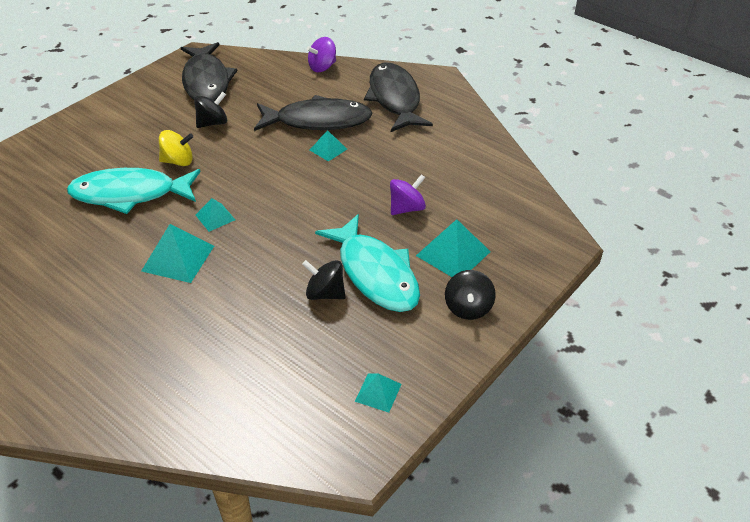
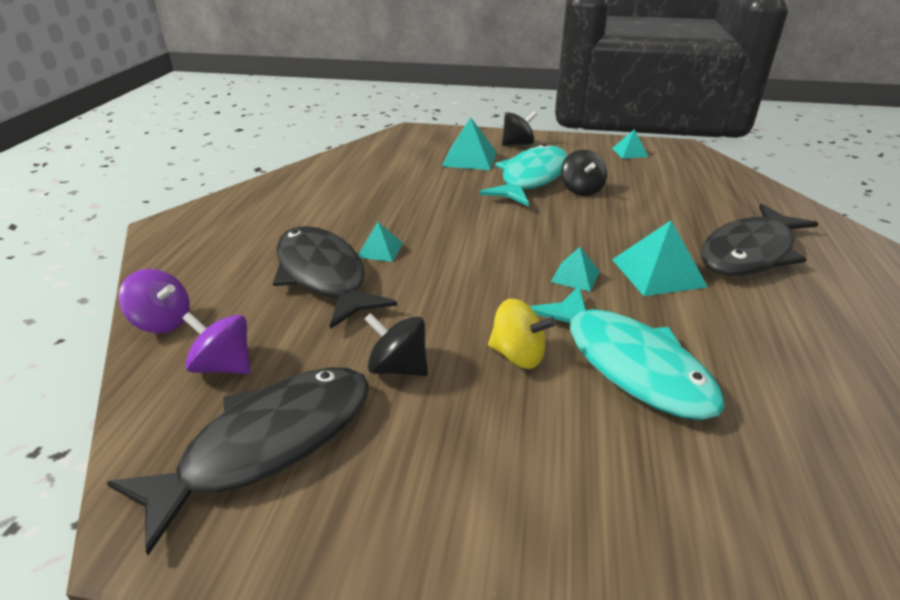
camera: 120 degrees left, 10 degrees down
yellow spinning top [159,130,193,166] -> yellow spinning top turned 150 degrees clockwise [488,299,556,369]
black fish [364,62,433,132] -> black fish moved to [701,204,819,276]
purple spinning top [390,174,426,215] -> purple spinning top moved to [182,312,250,374]

